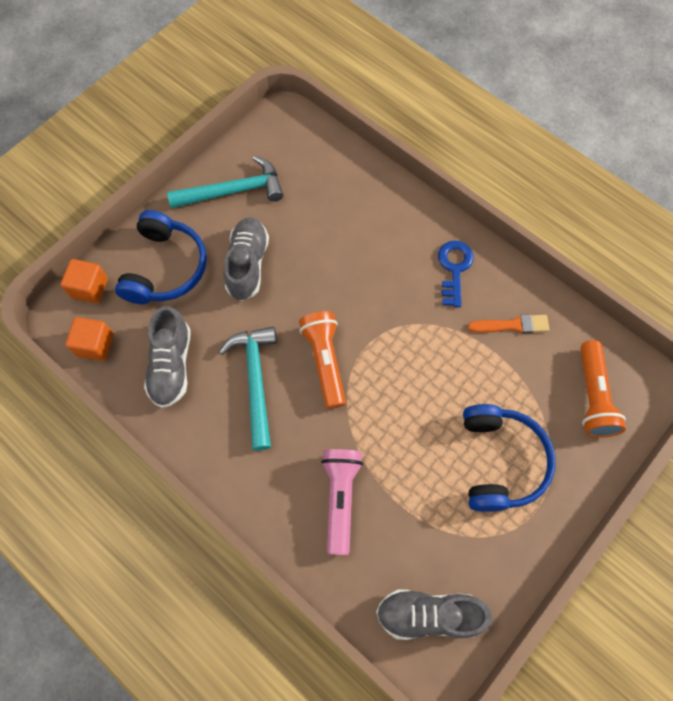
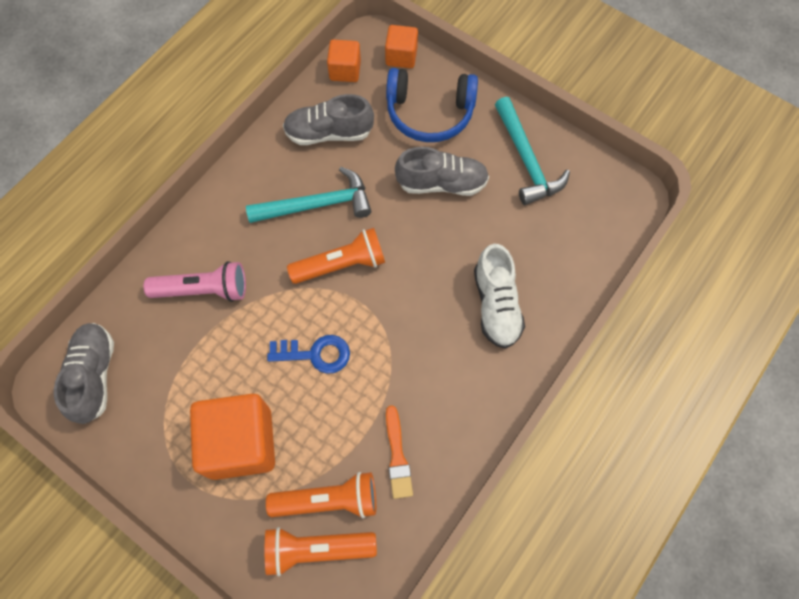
camera: 85 degrees right, 0 degrees up
blue key [438,241,474,307] -> blue key moved to [267,335,350,374]
blue headphones [463,404,556,512] -> orange cube [190,393,275,480]
none -> orange flashlight [266,472,376,518]
none -> white shoe [474,244,525,348]

